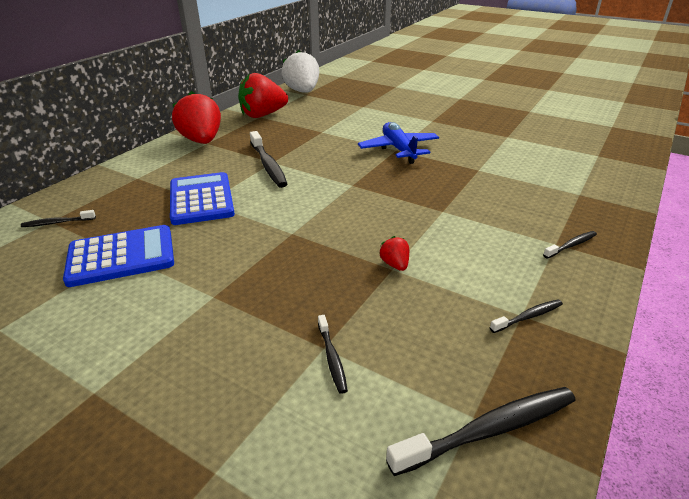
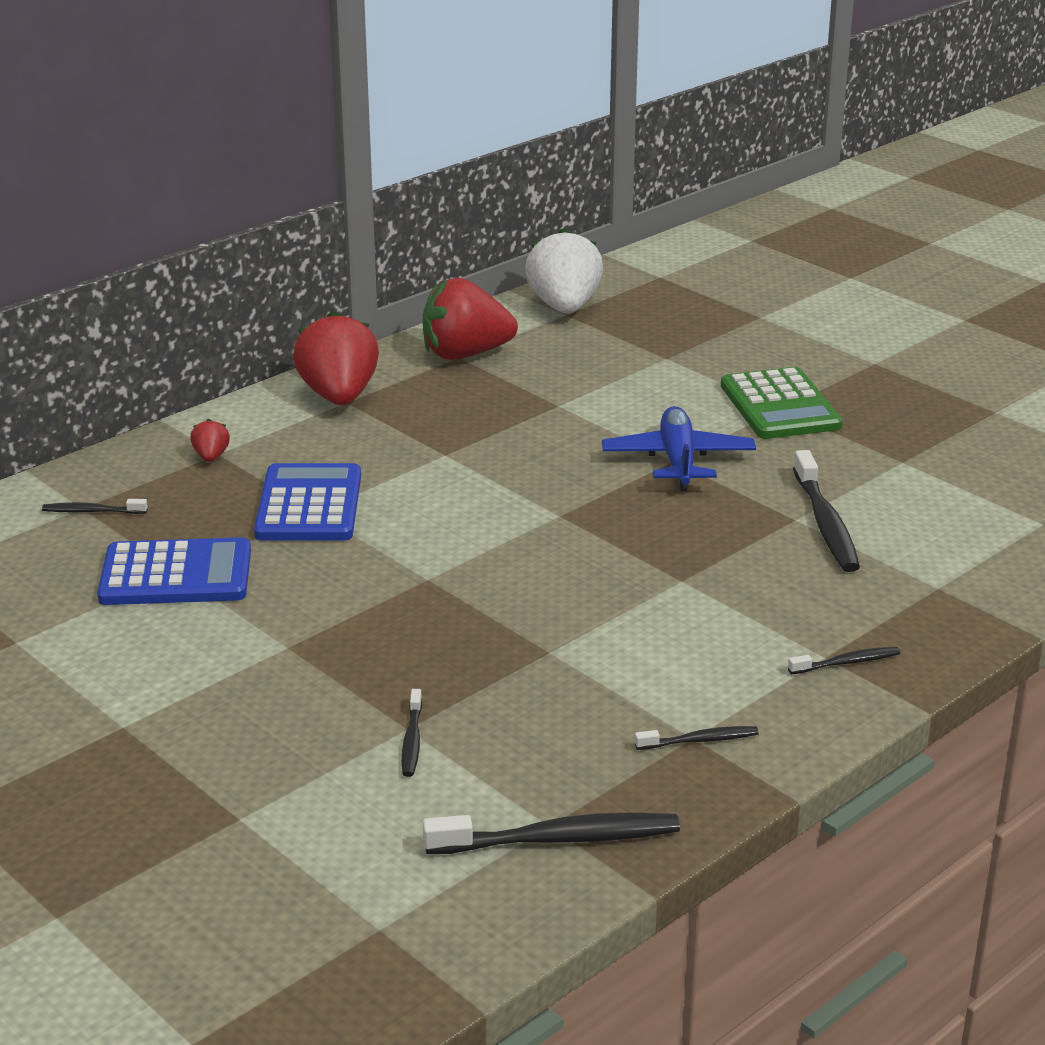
camera: 15 degrees right, 5 degrees down
black toothbrush [250,131,287,188] -> black toothbrush moved to [793,450,860,572]
red strawberry [379,236,409,271] -> red strawberry moved to [190,418,230,462]
none -> green calculator [721,367,843,439]

